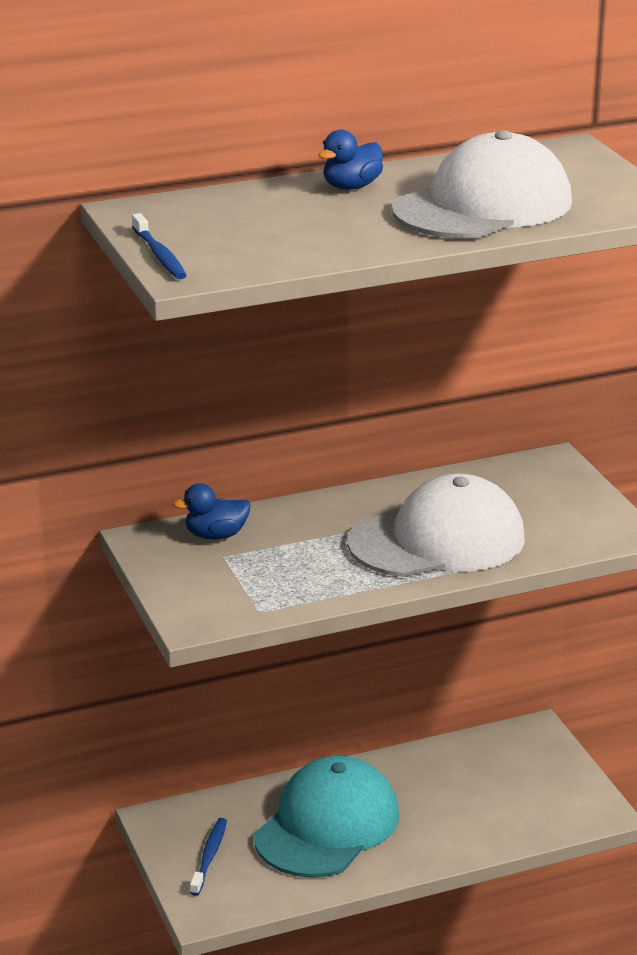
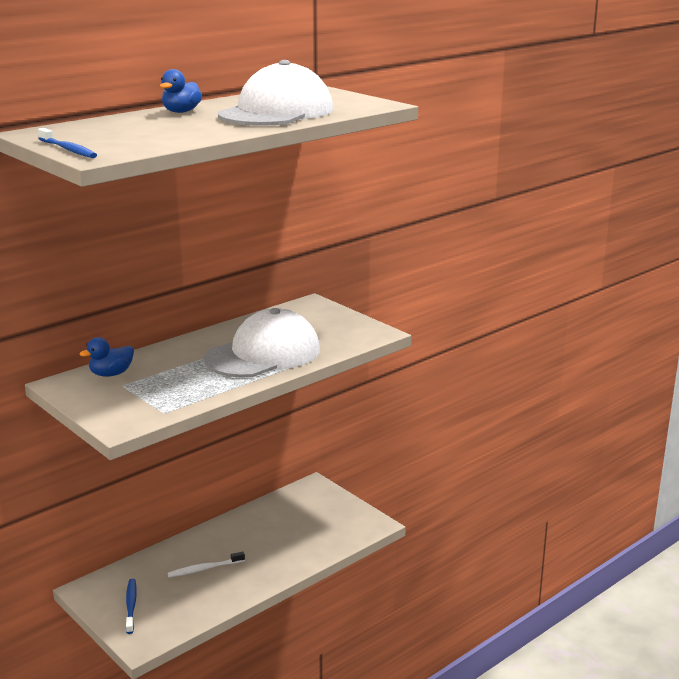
camera: 20 degrees left, 5 degrees down
turquoise cap [254,756,399,878] -> white toothbrush [168,551,245,577]

